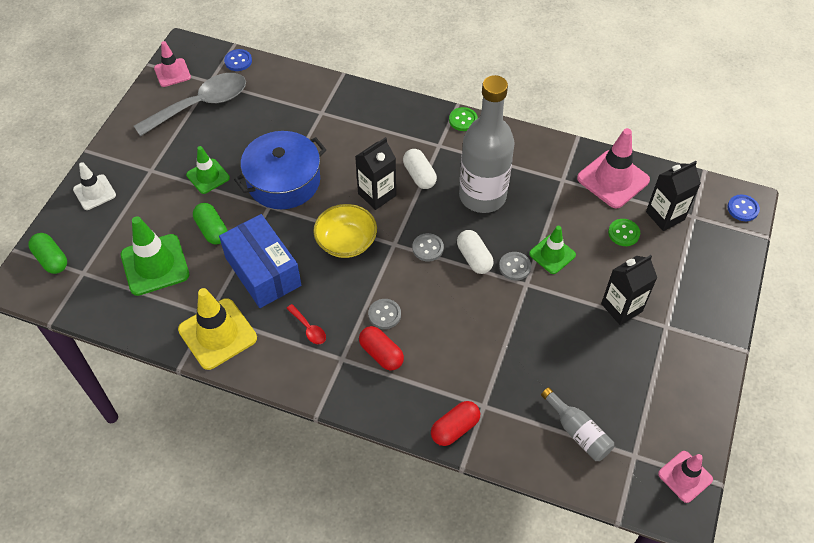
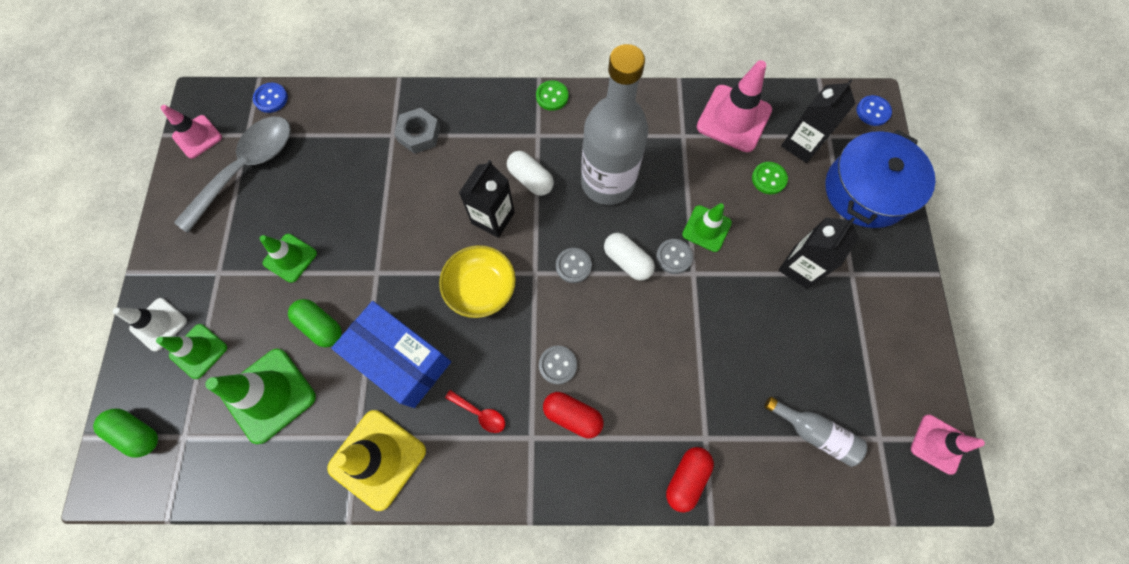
camera: 20 degrees left, 15 degrees up
blue pot [234,131,326,209] -> blue pot moved to [826,130,935,228]
none -> green traffic cone [156,324,227,379]
none -> grey nut [394,108,440,154]

